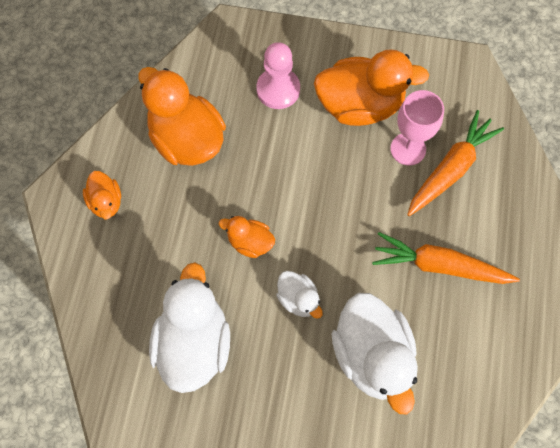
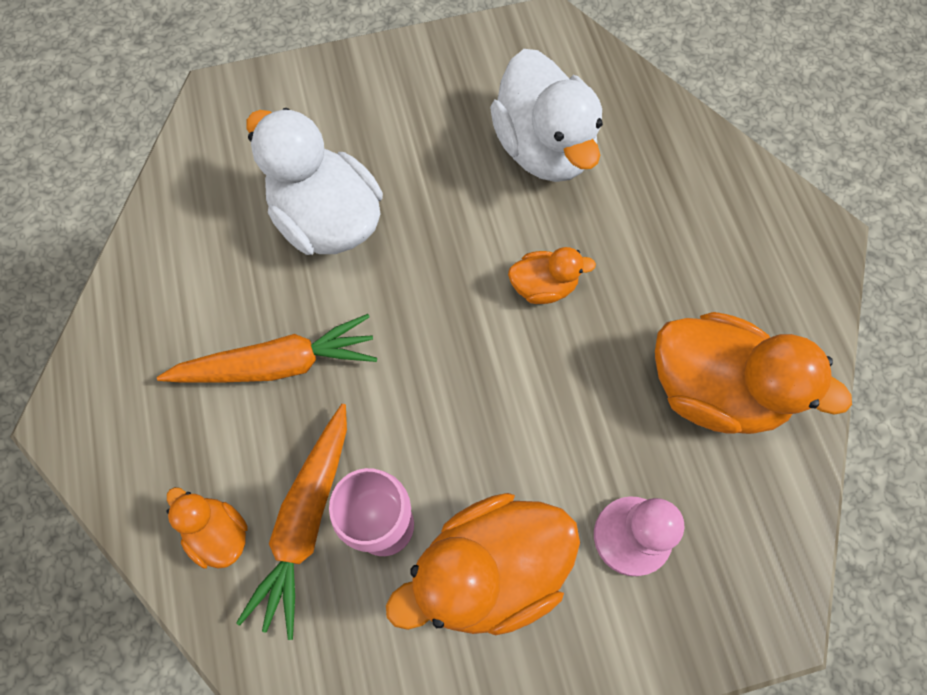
camera: 155 degrees right, 0 degrees up
orange duck [83,171,121,219] -> orange duck moved to [167,487,248,569]
white duck [276,271,323,319] -> none

